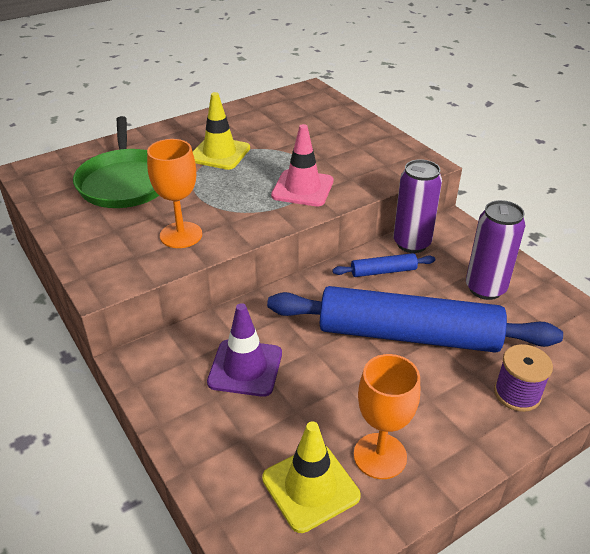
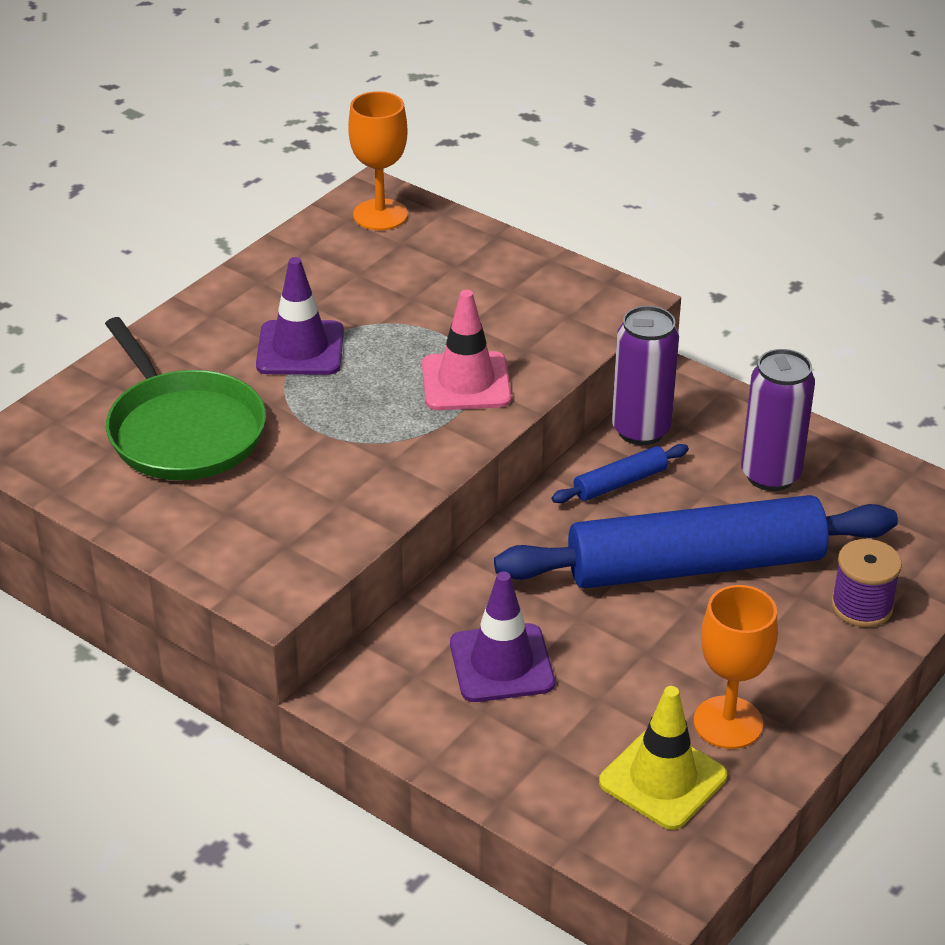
camera: 20 degrees left, 0 degrees up
orange goblet [147,139,202,248] -> orange goblet moved to [348,91,408,230]
yellow traffic cone [193,92,250,170] -> purple traffic cone [256,257,344,375]

